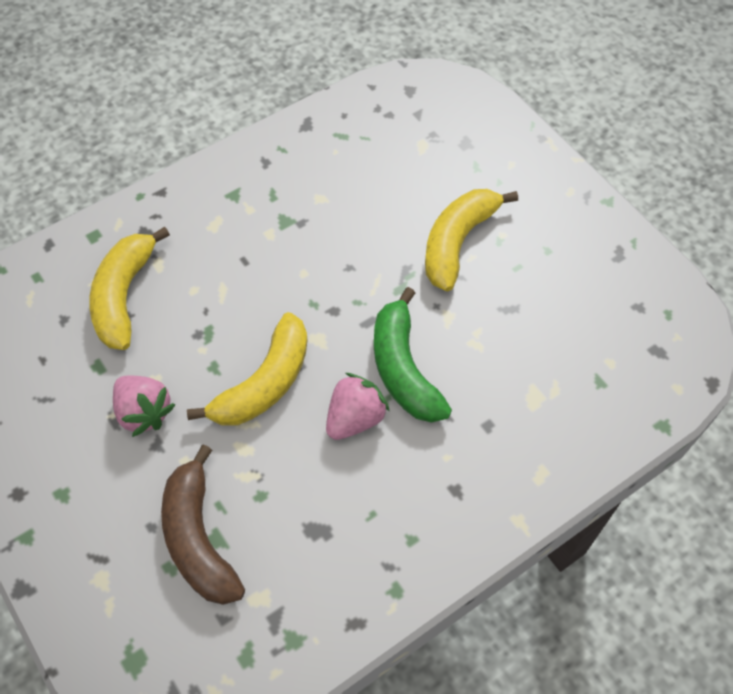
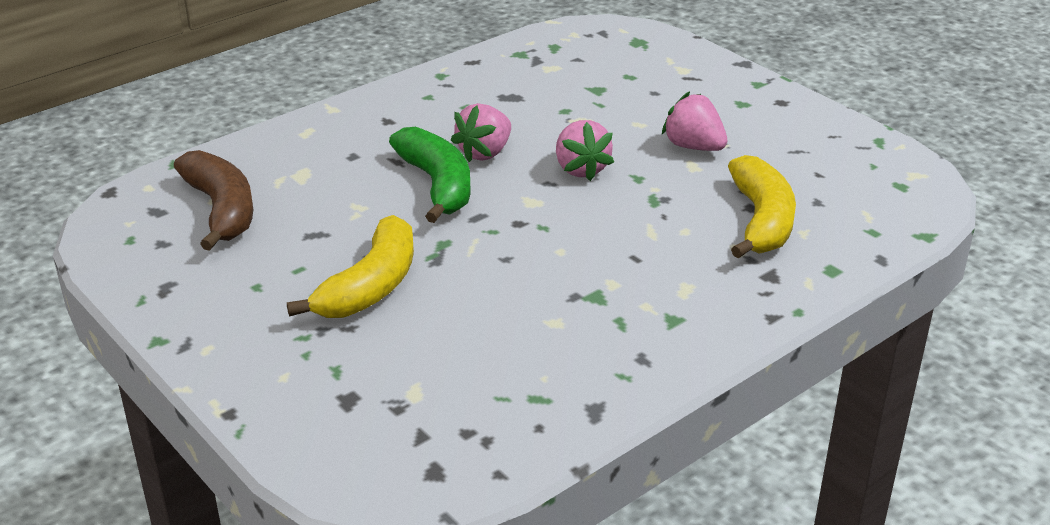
camera: 175 degrees right, 25 degrees down
brown banana [161,444,245,605] -> brown banana moved to [174,150,253,251]
yellow banana [187,312,307,426] -> pink strawberry [556,120,614,181]

